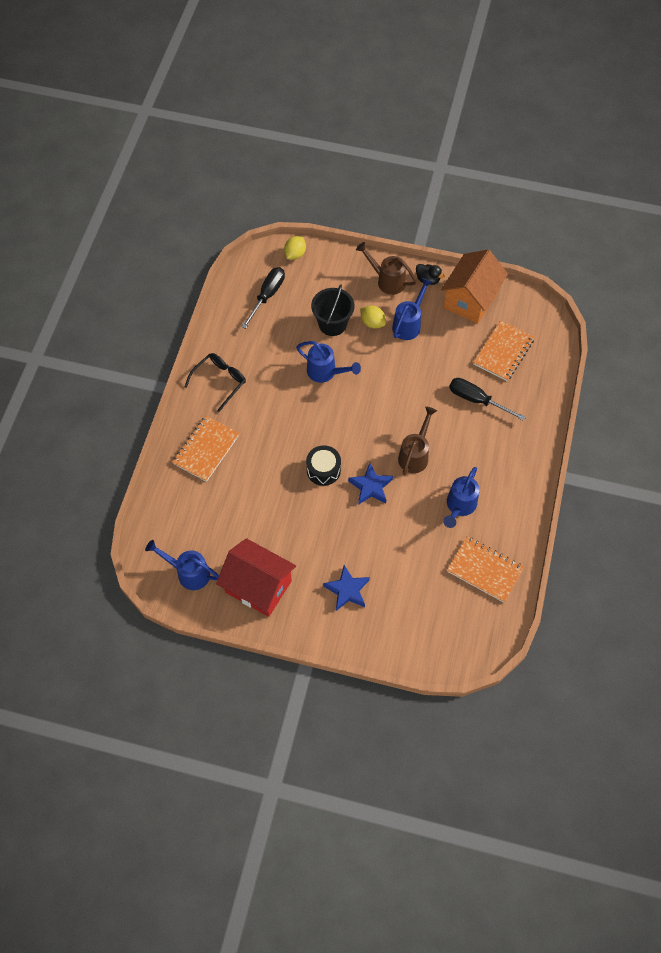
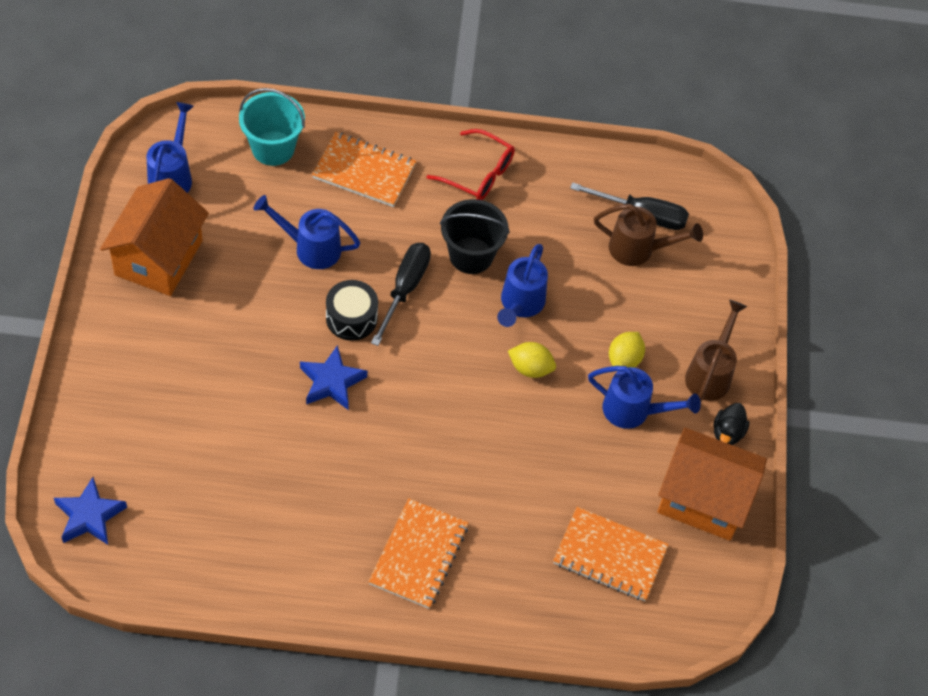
camera: 75 degrees right, 5 degrees down
black glasses [185,353,246,412] -> red glasses [426,129,515,200]
red house [216,538,296,617] -> orange house [100,178,209,296]
yellow lemon [284,236,306,260] -> yellow lemon moved to [508,342,556,378]
black bucket [311,285,355,336] -> black bucket moved to [440,199,510,274]
blue star [323,565,370,611] -> blue star moved to [54,477,127,545]
brown watering can [398,407,437,475] -> brown watering can moved to [594,204,703,266]
blue watering can [443,467,480,528] -> blue watering can moved to [253,195,360,269]
orange notebook [447,536,524,603] -> orange notebook moved to [368,498,468,609]
black screwdriver [449,378,526,421] -> black screwdriver moved to [371,243,431,346]
none -> turquoise bucket [239,88,305,166]

